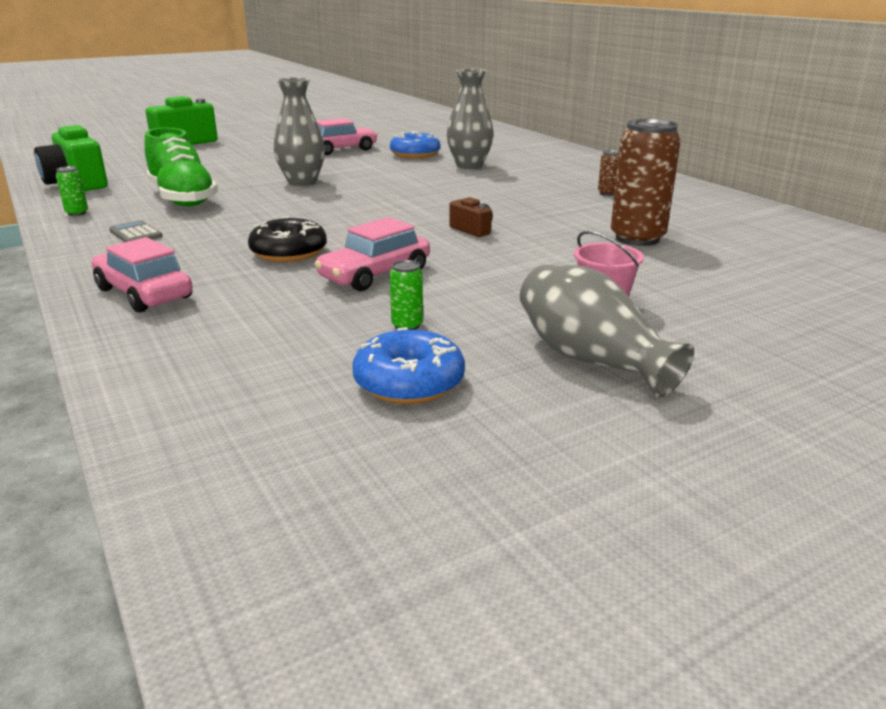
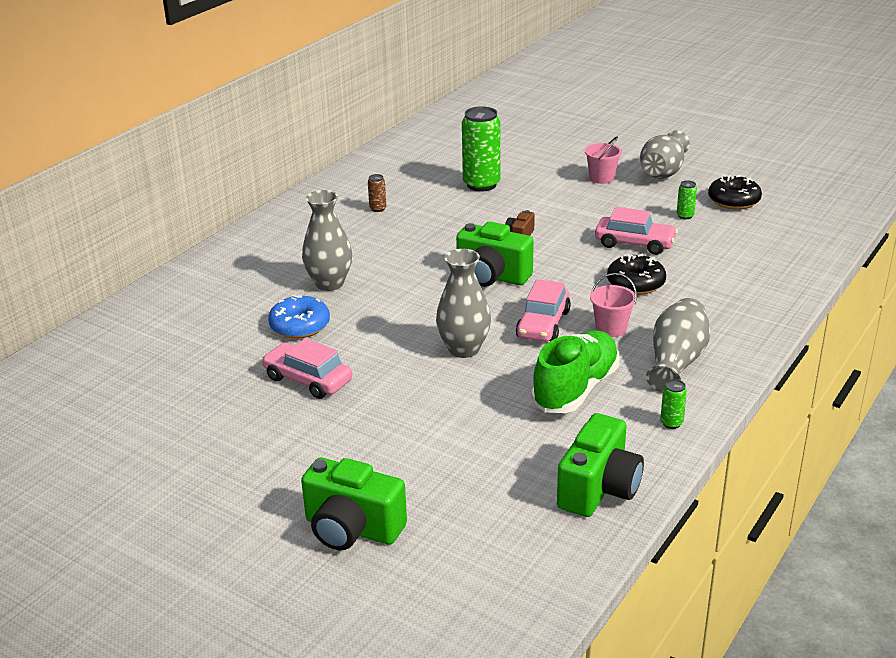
camera: 115 degrees left, 5 degrees up
pink car [92,237,193,312] -> pink car moved to [516,279,571,342]
grey calculator [109,220,163,242] -> grey vase [646,298,711,392]
blue donut [353,327,465,404] -> black donut [708,175,762,210]
brown can [611,119,681,246] -> green can [462,106,500,192]
none -> green camera [456,222,534,287]
none -> pink bucket [590,273,637,337]

